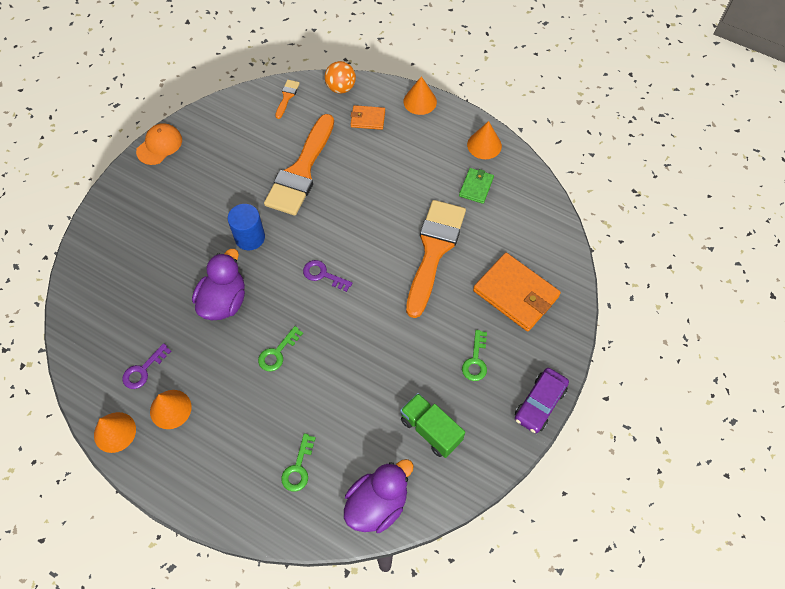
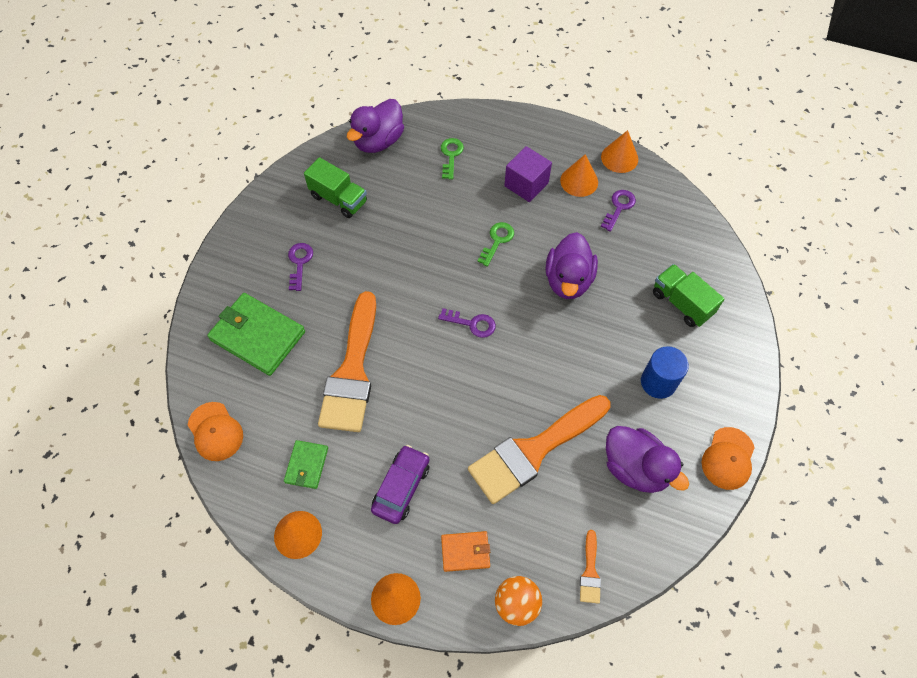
camera: 170 degrees right, 0 degrees up
blue cylinder [228,204,265,250] -> blue cylinder moved to [641,346,689,399]
orange brush [264,114,334,216] -> orange brush turned 135 degrees counterclockwise [468,395,610,504]
green key [462,330,487,381] -> purple key [288,243,313,291]
orange wallet [473,253,561,332] -> green wallet [207,293,305,376]
purple car [515,368,569,433] -> purple car moved to [371,445,429,524]
none -> orange cap [188,402,243,461]
none -> purple cube [504,146,552,202]
none -> purple duck [606,426,689,493]
none -> green truck [653,264,724,327]

